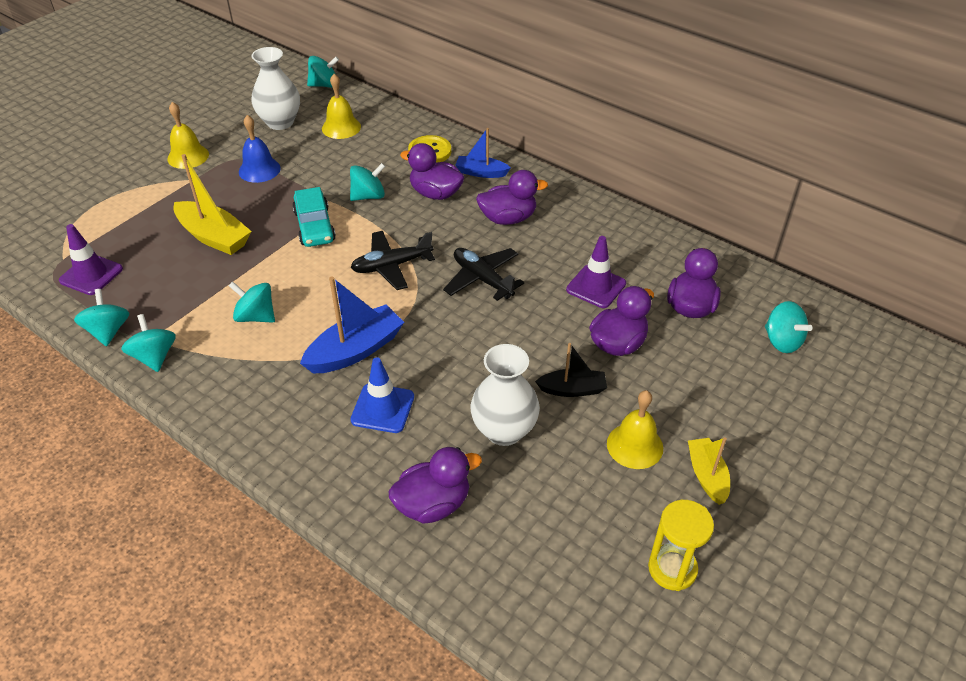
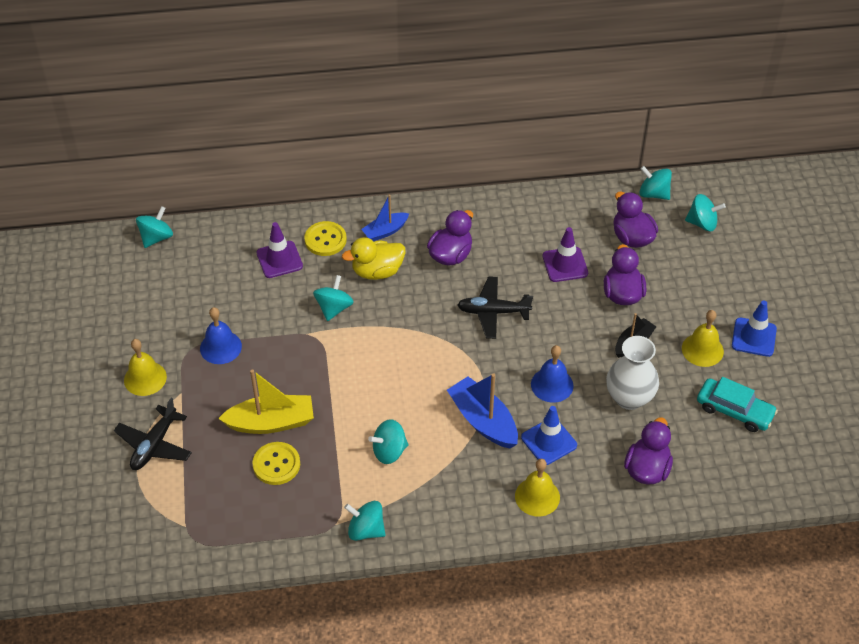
camera: 45 degrees left, 5 degrees up
purple traffic cone [59,224,123,295] -> purple traffic cone moved to [257,222,303,278]
turquoise spinning top [74,289,129,346] -> turquoise spinning top moved to [639,166,672,200]
white vase [251,47,300,130] -> none
turquoise car [293,187,336,247] -> turquoise car moved to [697,377,778,432]
blue boat [300,276,404,373] -> blue boat turned 45 degrees counterclockwise [447,373,518,448]
yellow bell [322,74,361,139] -> yellow bell moved to [515,459,560,516]
black plane [351,231,435,290] -> black plane moved to [114,398,192,470]
purple duck [400,143,465,200] -> yellow duck [342,237,406,280]
yellow hourglass [648,500,714,591] -> none
yellow boat [688,437,730,505] -> blue traffic cone [732,301,777,357]
none -> yellow button [252,442,300,485]
none -> blue bell [531,345,574,403]

